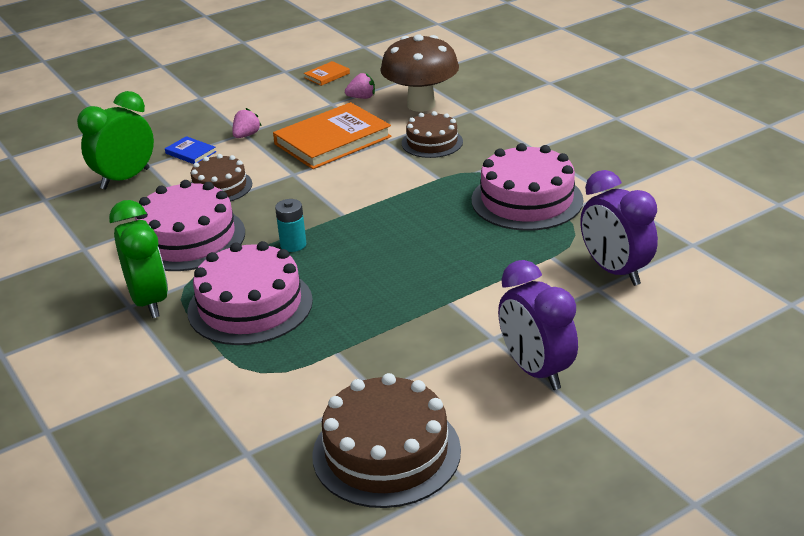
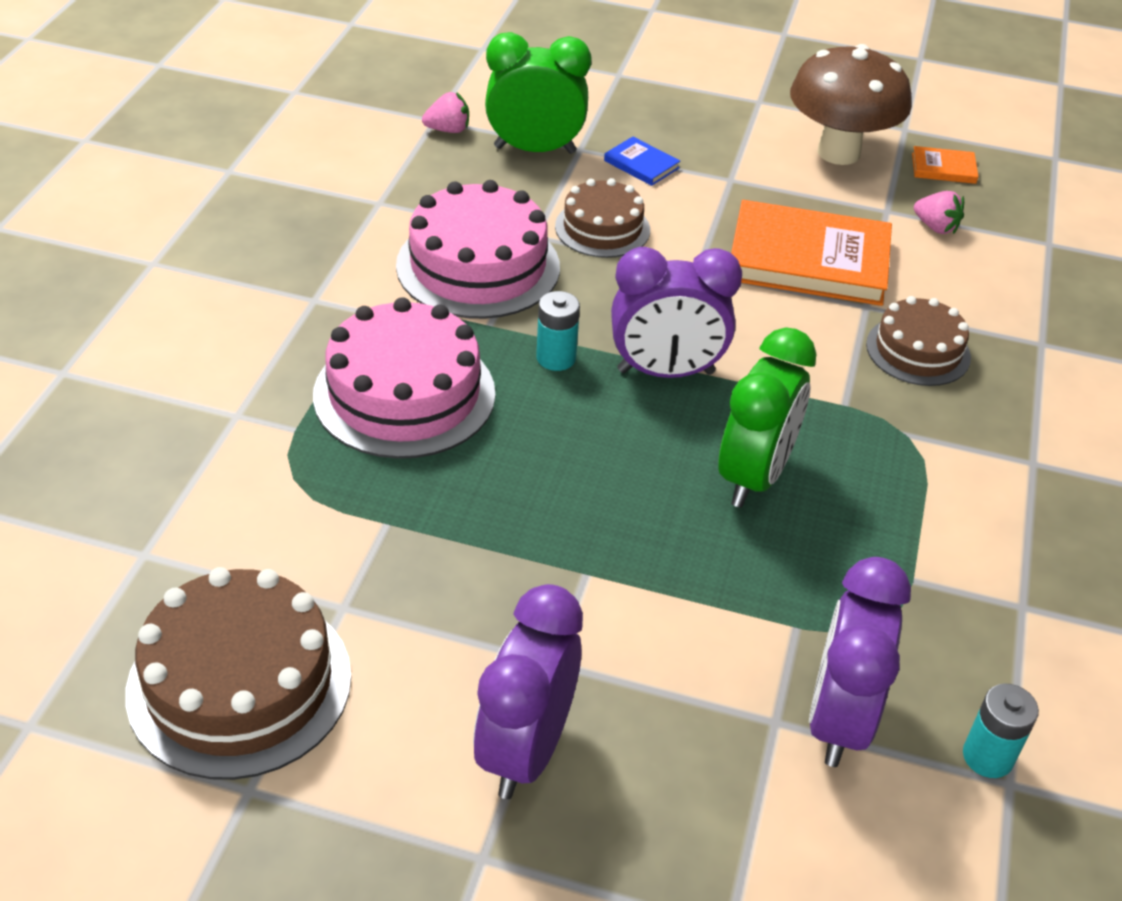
camera: 45 degrees right, 10 degrees up
green clock [109,200,168,318] -> green clock moved to [719,327,816,508]
blue book [165,136,216,164] -> blue book turned 45 degrees counterclockwise [604,136,680,186]
pink strawberry [232,108,262,138] -> pink strawberry moved to [422,92,469,133]
brown mushroom [380,34,459,112] -> brown mushroom moved to [790,44,911,165]
pink cake [472,143,583,231] -> none
none -> purple clock [611,247,742,378]
none -> turquoise battery [963,684,1039,778]

